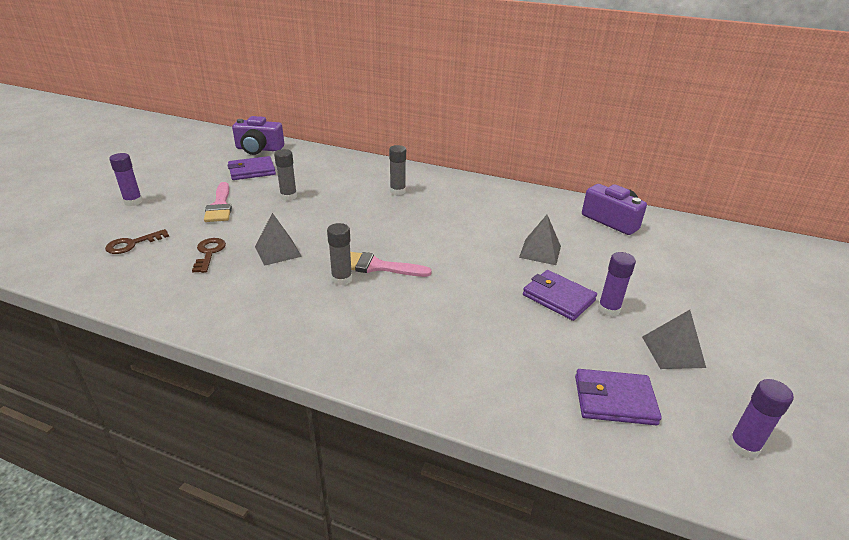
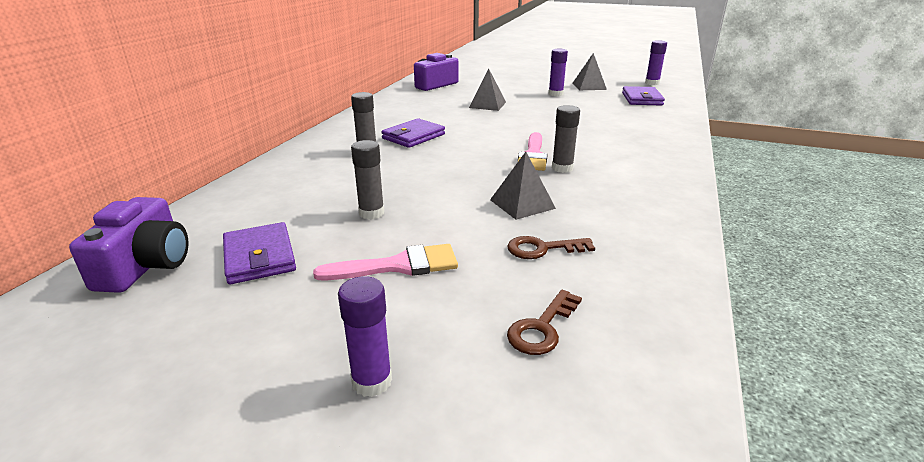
camera: 90 degrees left, 5 degrees down
brown key [105,229,169,254] -> brown key turned 75 degrees clockwise [507,290,582,355]
purple wallet [523,270,597,321] -> purple wallet moved to [381,118,445,148]

